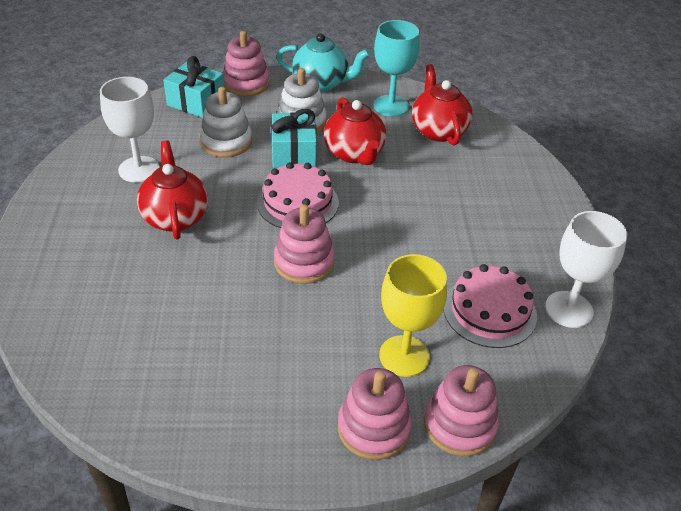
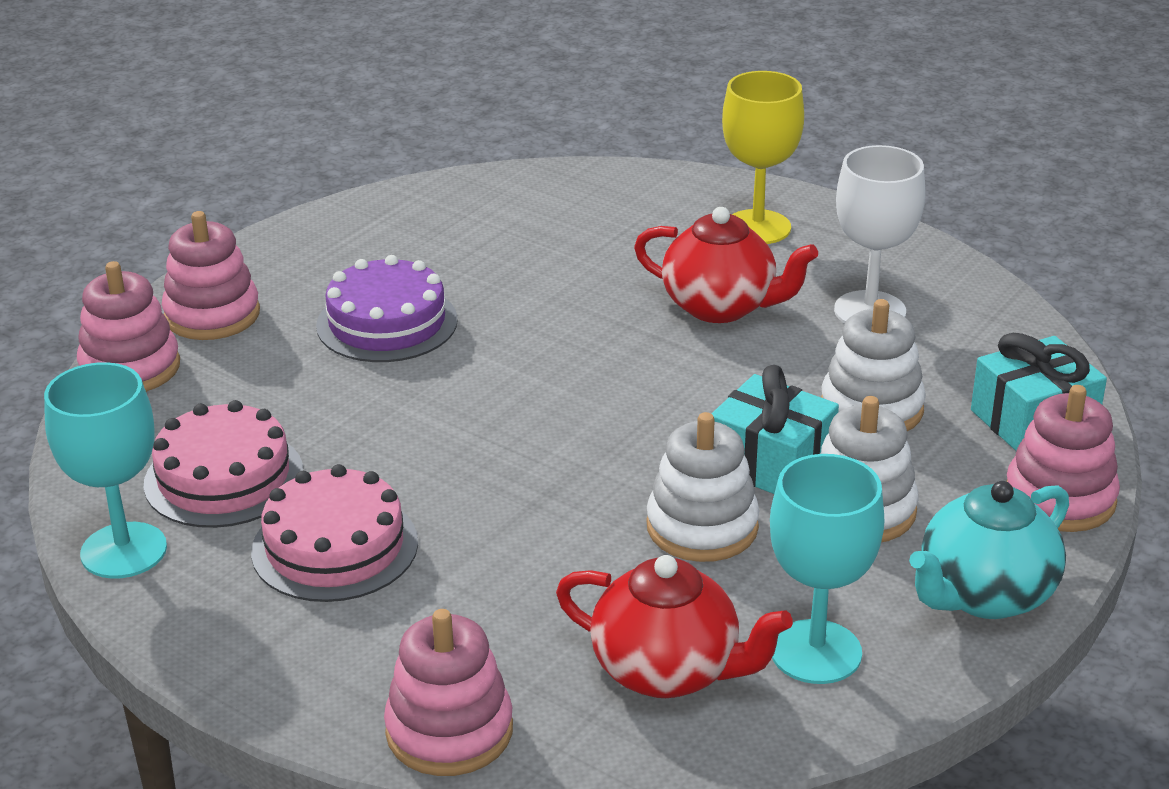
camera: 130 degrees right, 10 degrees down
pink cake [257,162,339,228] -> pink cake moved to [251,464,418,602]
pink stacking toy [274,205,335,284] -> pink stacking toy moved to [384,609,513,776]
red teapot [324,97,386,165] -> white stacking toy [647,412,759,562]
yellow goblet [379,254,447,377] -> yellow goblet moved to [722,71,804,244]
white goblet [545,211,627,328] -> turquoise goblet [44,362,167,579]
none -> purple cake [316,255,458,362]

